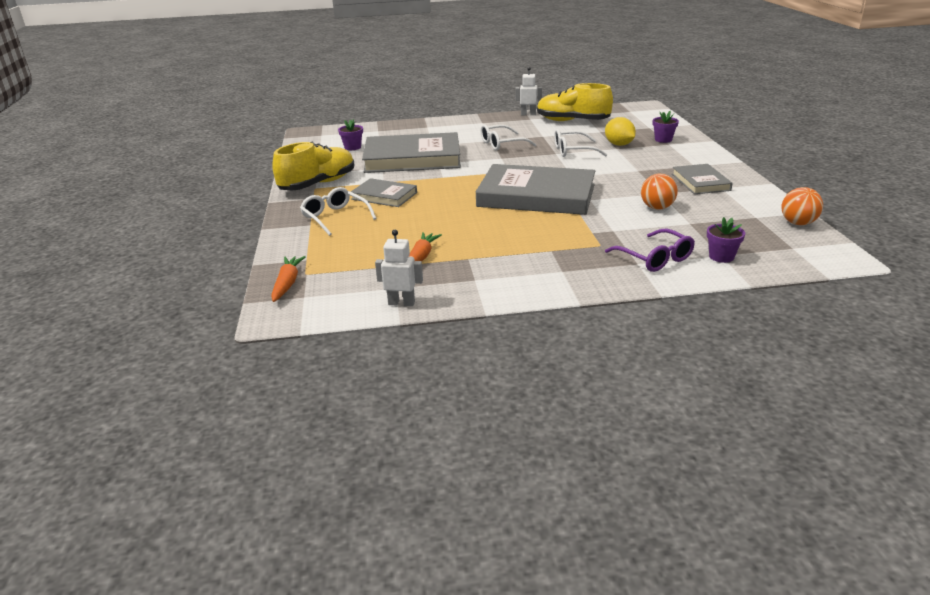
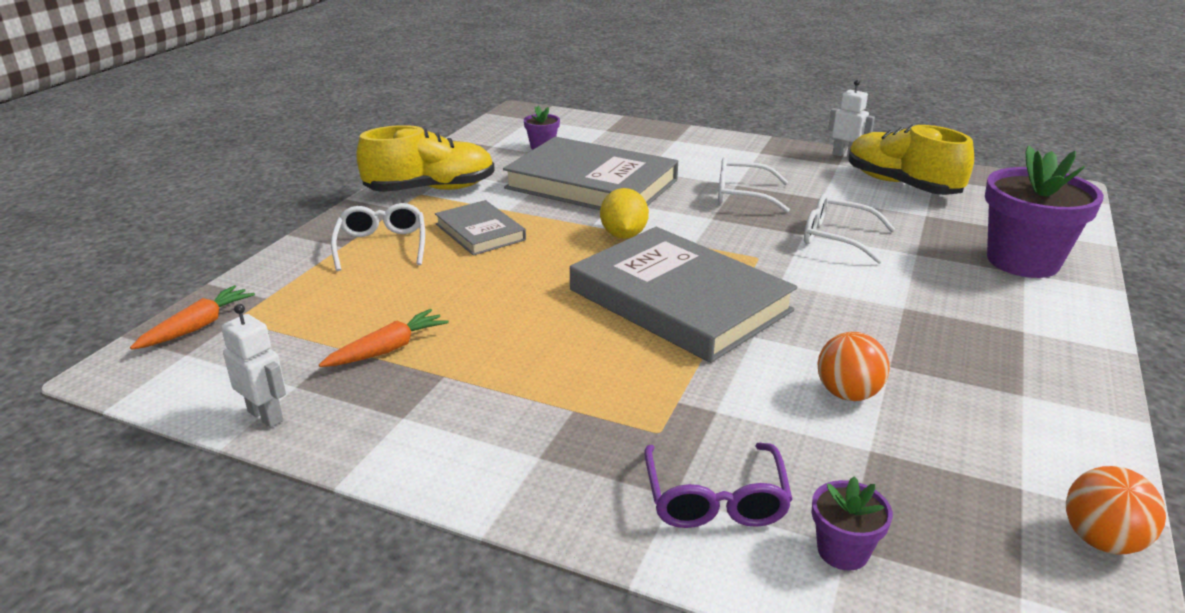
camera: 30 degrees right, 0 degrees up
yellow lemon [605,117,636,146] -> yellow lemon moved to [600,188,649,239]
purple flower pot [653,111,679,143] -> purple flower pot [985,146,1104,278], size x2.15
grey book [672,164,733,194] -> none

